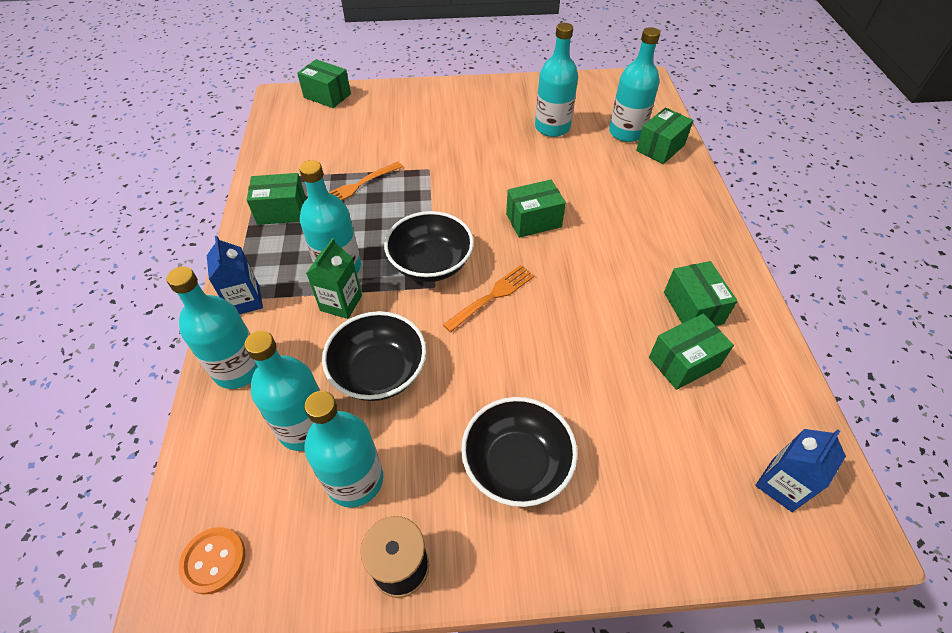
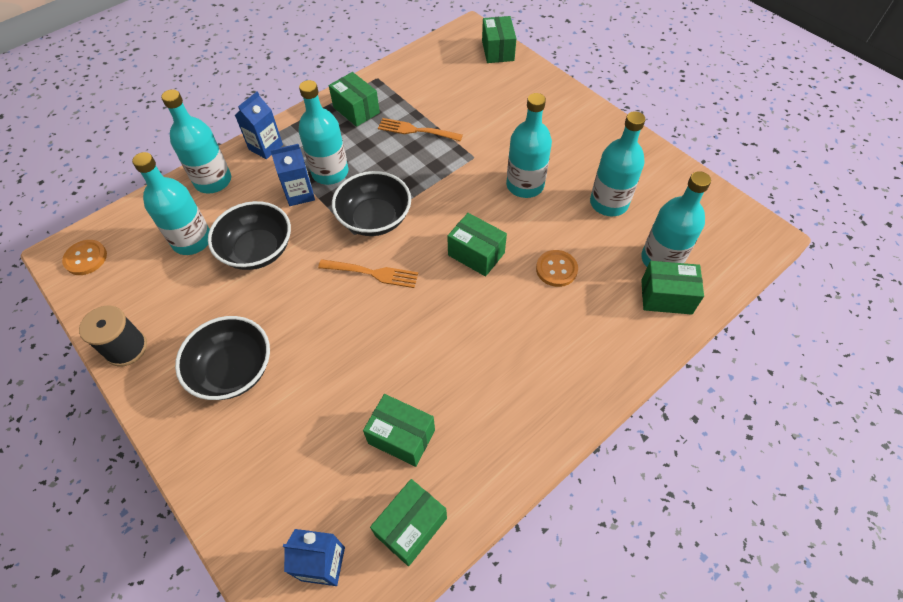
camera: 55 degrees right, 5 degrees up
turquoise bottle [304,391,383,508] -> turquoise bottle moved to [506,93,552,198]
green carton [306,238,362,319] -> blue carton [270,144,315,206]
green box [664,261,737,326] -> green box moved to [370,479,447,566]
none -> orange button [536,250,578,287]

